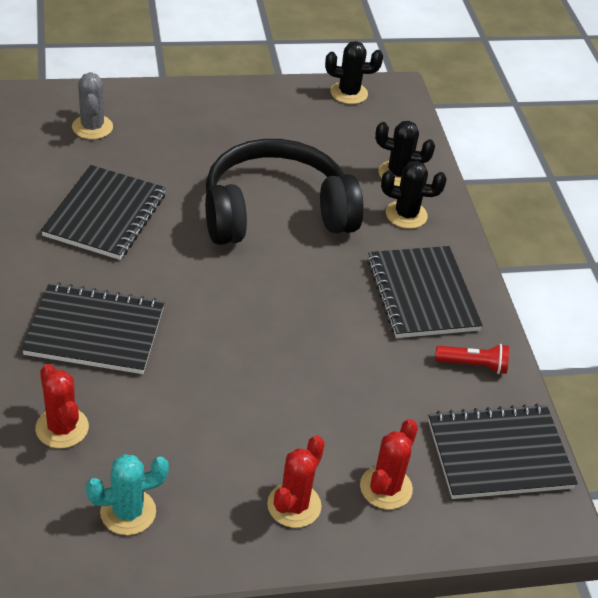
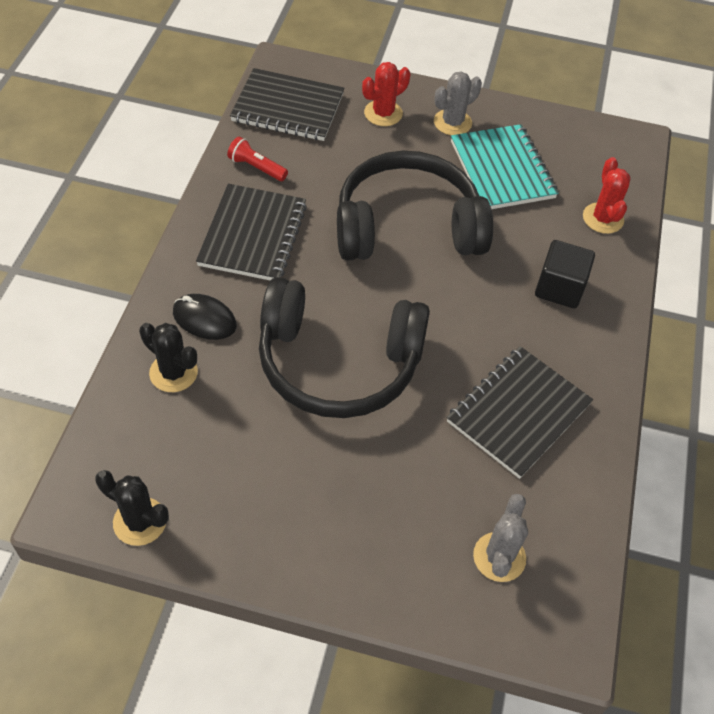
camera: 155 degrees left, 10 degrees up
black notebook [22,282,164,374] -> black cube [535,240,595,308]
turquoise cactus [86,454,169,535] -> none
red cactus [267,436,325,528] -> grey cactus [434,71,482,135]
black cactus [381,161,447,229] -> black mouse [173,294,237,340]
none -> black headphones [337,151,493,260]
none -> turquoise notebook [451,124,558,209]

